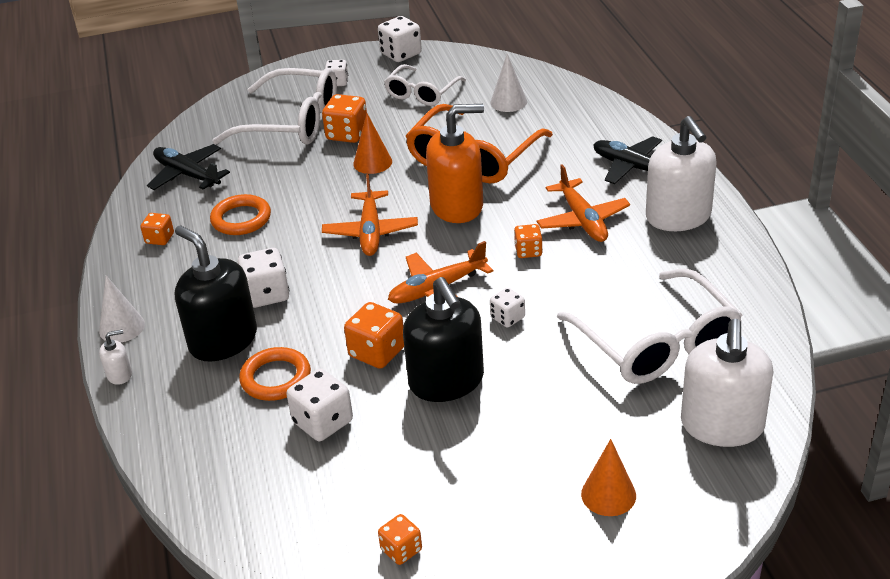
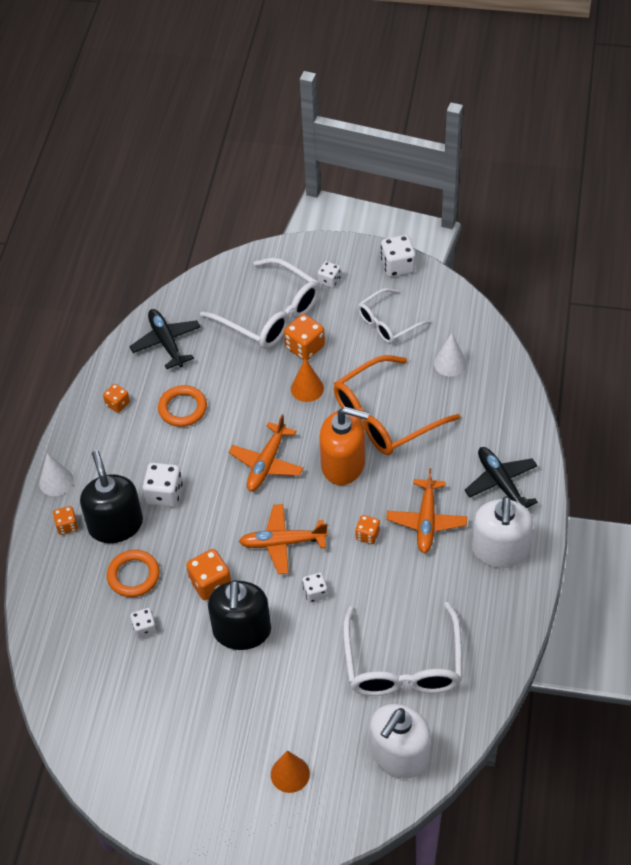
camera: 25 degrees right, 15 degrees up
white soap dispenser [99,330,132,385] -> none
white dice [286,369,353,441] -> white dice [130,608,157,639], size x0.61
orange dice [378,514,422,565] -> orange dice moved to [53,506,78,535]

